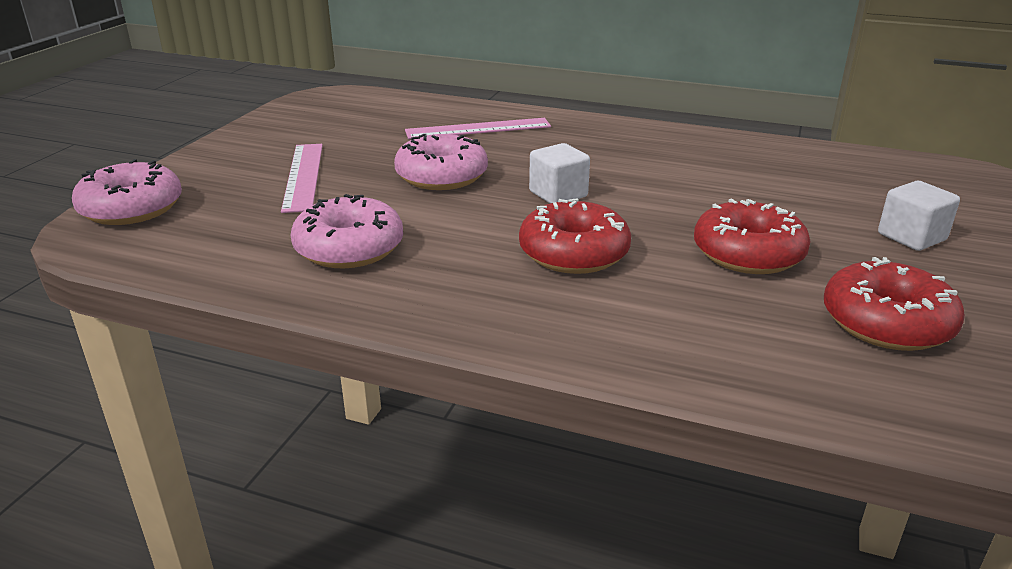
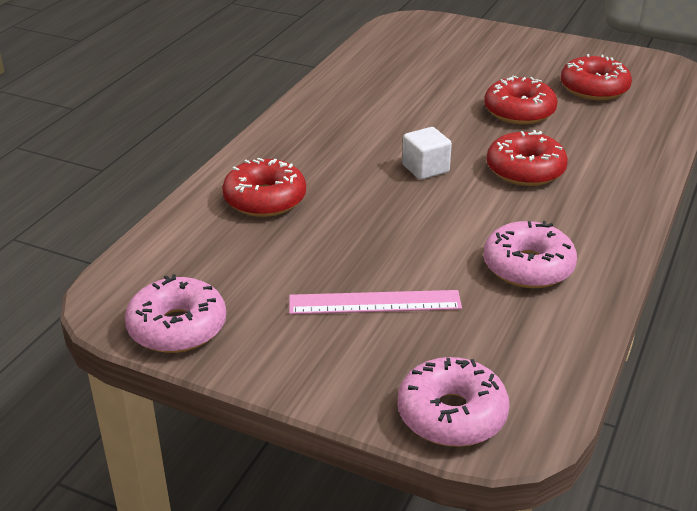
camera: 85 degrees left, 5 degrees up
pink donut [394,134,488,190] -> pink donut moved to [125,274,226,353]
pink ruler [405,118,551,139] -> red donut [222,158,306,217]
white cube [878,181,960,251] -> none

